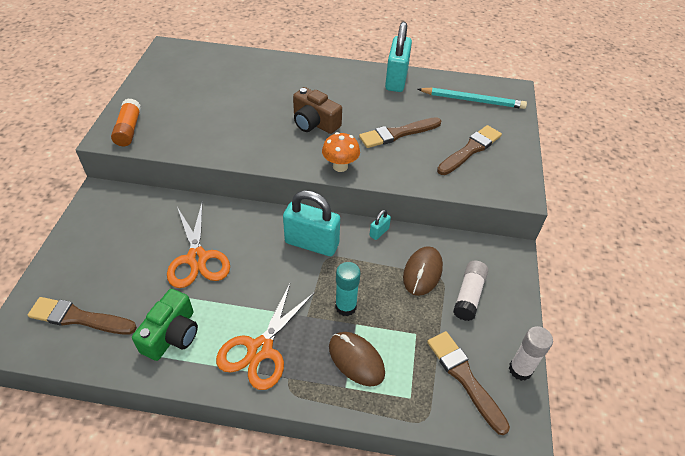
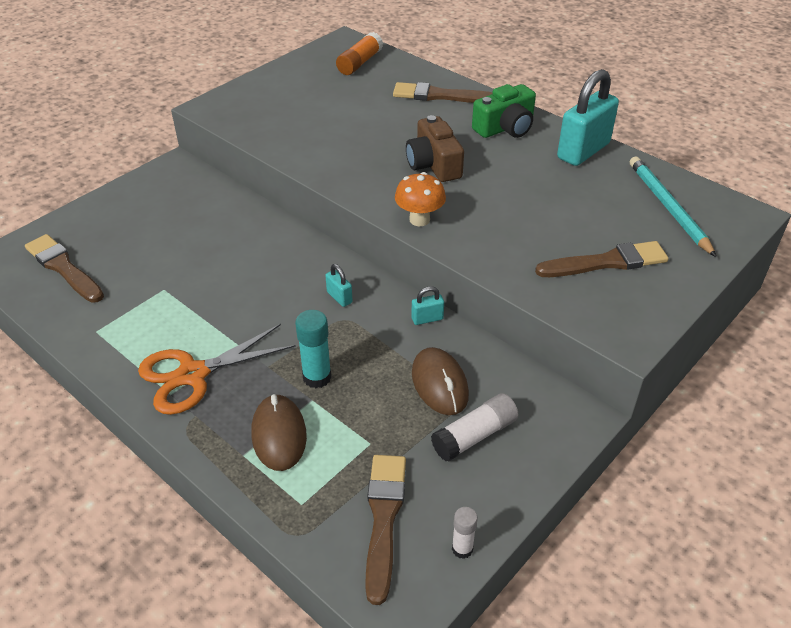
camera: 35 degrees right, 5 degrees down
orange glue stick [111,98,141,146] -> orange glue stick moved to [336,32,383,75]
green camera [132,289,198,361] -> green camera moved to [472,84,536,138]
orange scissors [167,203,230,288] -> none
turquoise padlock [283,190,340,256] -> turquoise padlock [325,264,353,307], size x0.44
brown brush [359,117,441,148] -> brown brush moved to [393,82,492,103]
brown mouse [403,246,443,296] -> brown mouse turned 75 degrees counterclockwise [412,347,469,415]
turquoise pencil [418,87,527,109] -> turquoise pencil turned 150 degrees counterclockwise [630,156,716,257]
white glue stick [509,326,553,381] -> white glue stick [452,507,478,559], size x0.63

